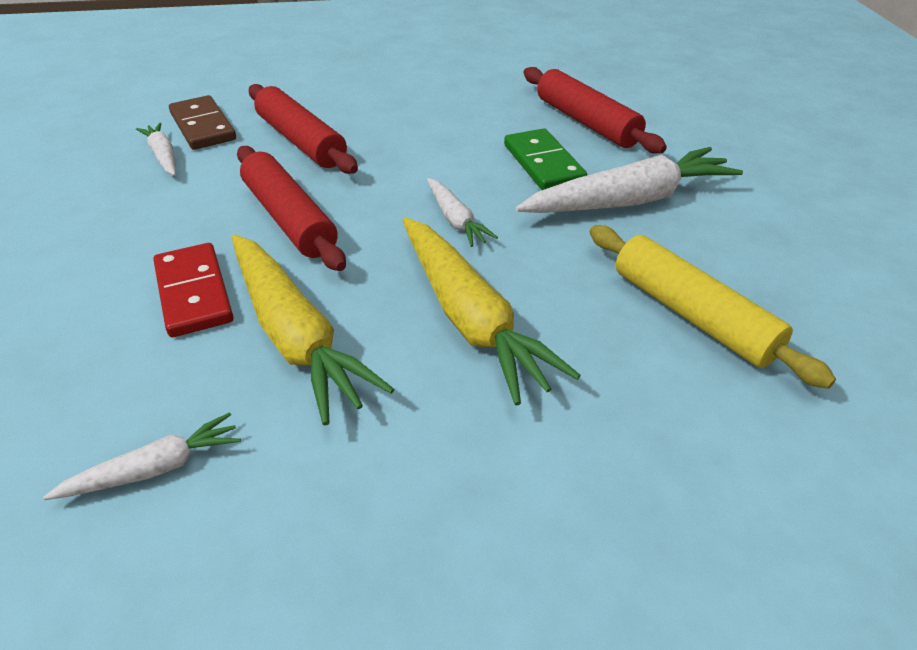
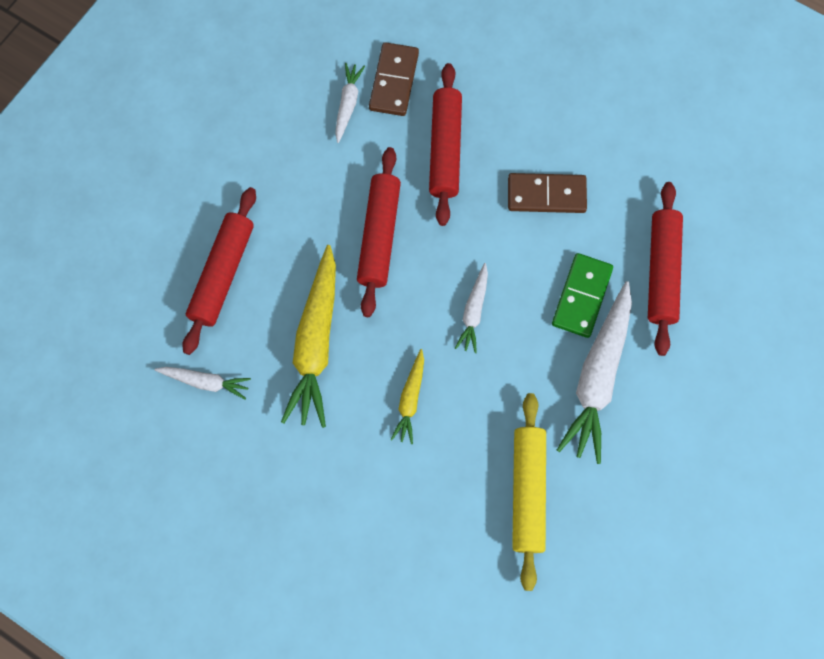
camera: 40 degrees right, 30 degrees up
red domino [153,243,233,337] -> none
yellow carrot [403,217,581,406] -> yellow carrot [390,349,424,444], size x0.51
white carrot [515,147,743,213] -> white carrot turned 90 degrees clockwise [557,281,632,464]
none -> red rolling pin [182,187,256,355]
none -> brown domino [508,173,587,213]

